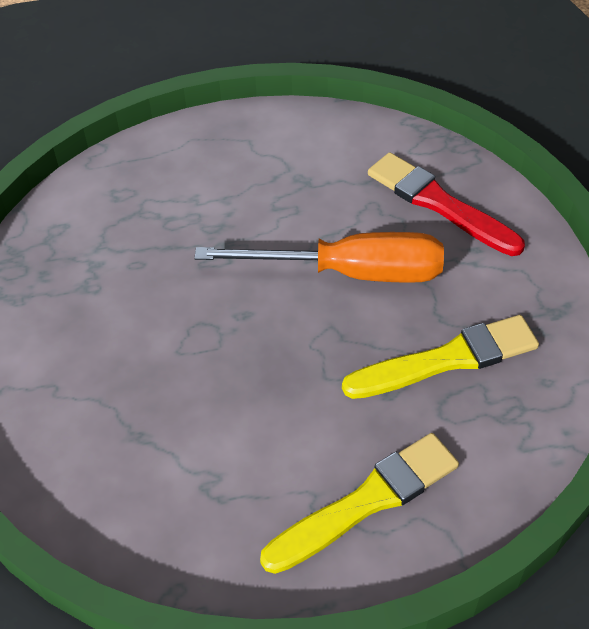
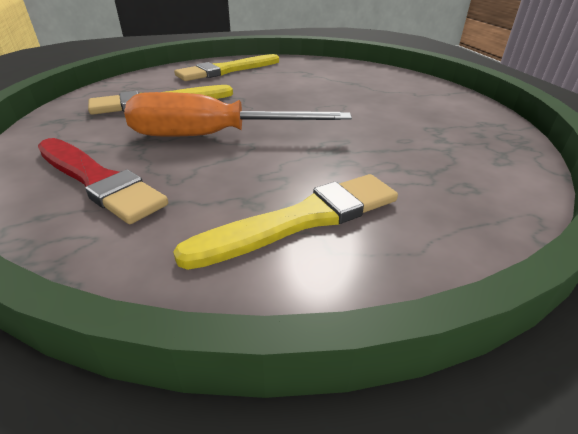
camera: 175 degrees right, 15 degrees down
none -> yellow brush [173,174,398,270]

